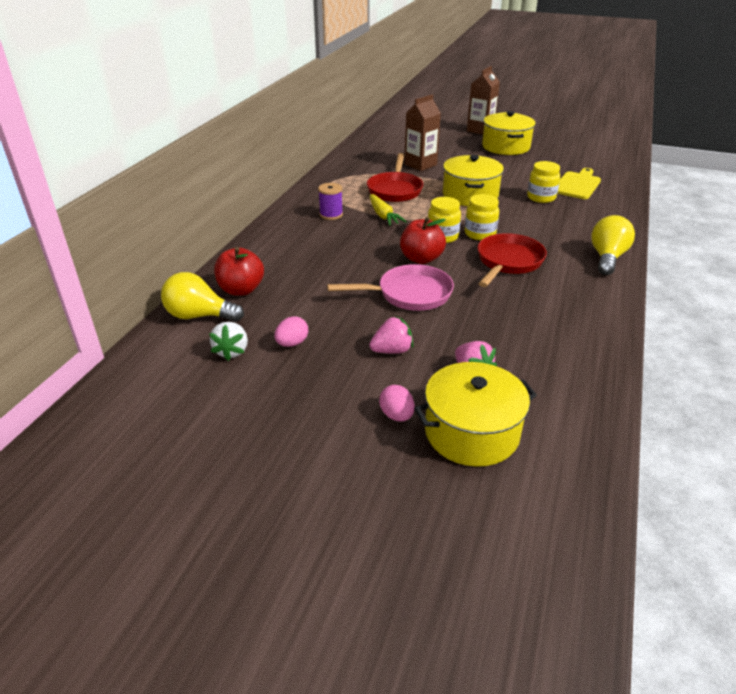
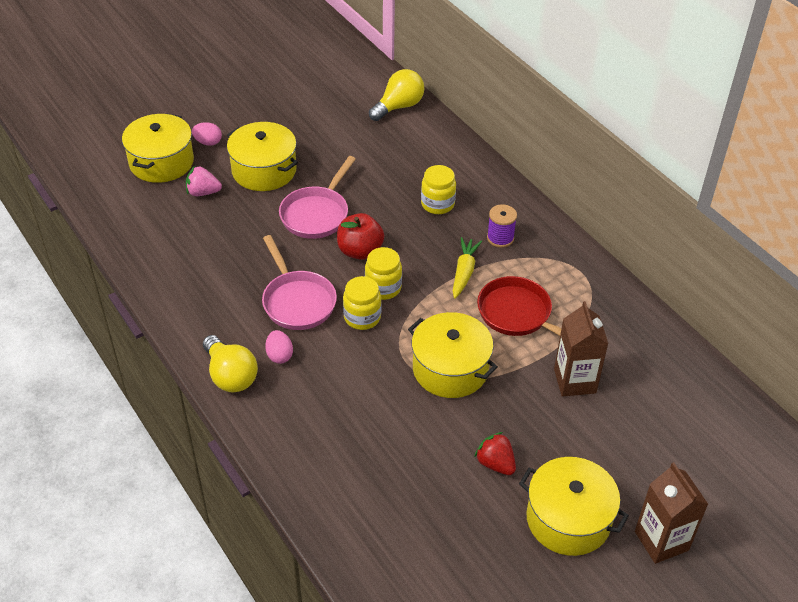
camera: 125 degrees right, 10 degrees up
white strawberry [209,322,248,361] -> none
red apple [214,247,264,296] -> none
pink egg [274,316,308,347] -> pink egg moved to [265,330,293,364]
pink strawberry [369,316,413,354] -> yellow pot [227,122,298,191]
yellow carrot [370,194,407,226] -> yellow carrot turned 90 degrees clockwise [453,237,482,299]
red pan [478,233,547,287] -> pink pan [262,235,337,330]
yellow jar [527,161,560,203] -> yellow jar moved to [421,165,456,214]
yellow cutting board [557,168,601,199] -> none
none -> red strawberry [474,432,516,475]

